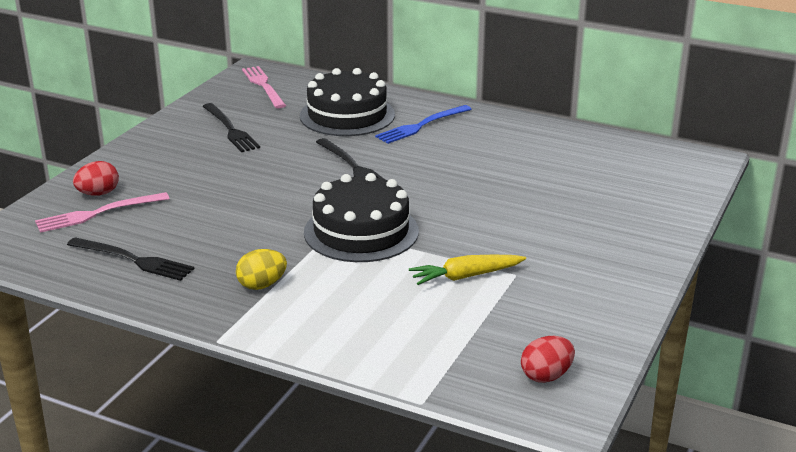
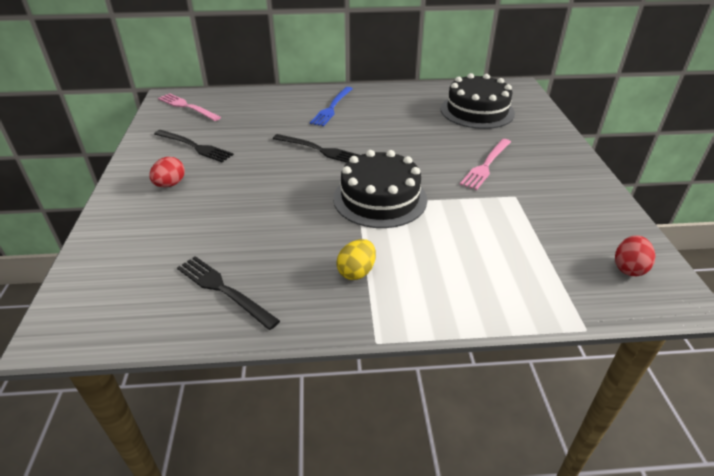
camera: 30 degrees left, 10 degrees up
pink fork [35,192,170,233] -> pink fork moved to [460,139,511,190]
black fork [67,237,195,281] -> black fork turned 135 degrees counterclockwise [177,256,280,330]
red egg [73,161,119,196] -> red egg moved to [149,157,185,187]
black cake [300,68,395,136] -> black cake moved to [441,73,515,129]
yellow carrot [409,255,526,285] -> none

